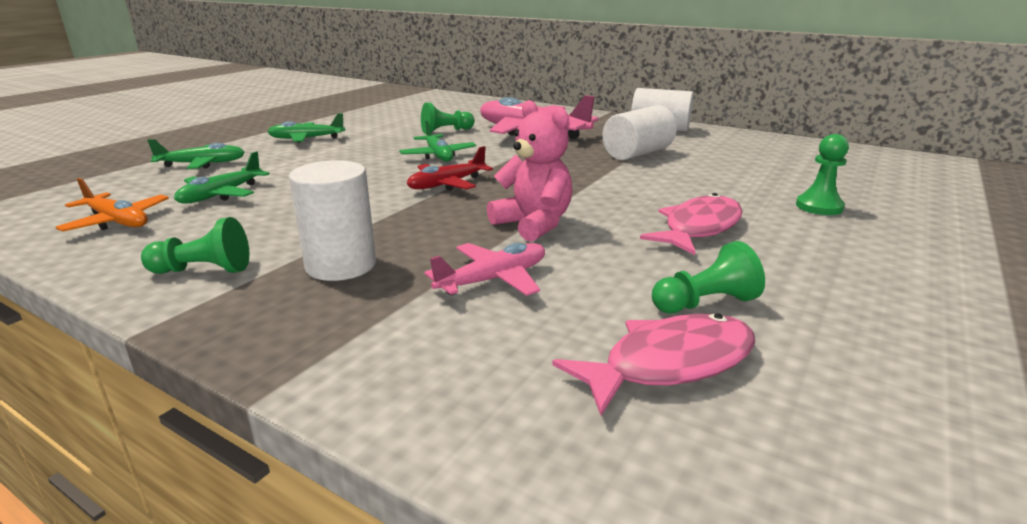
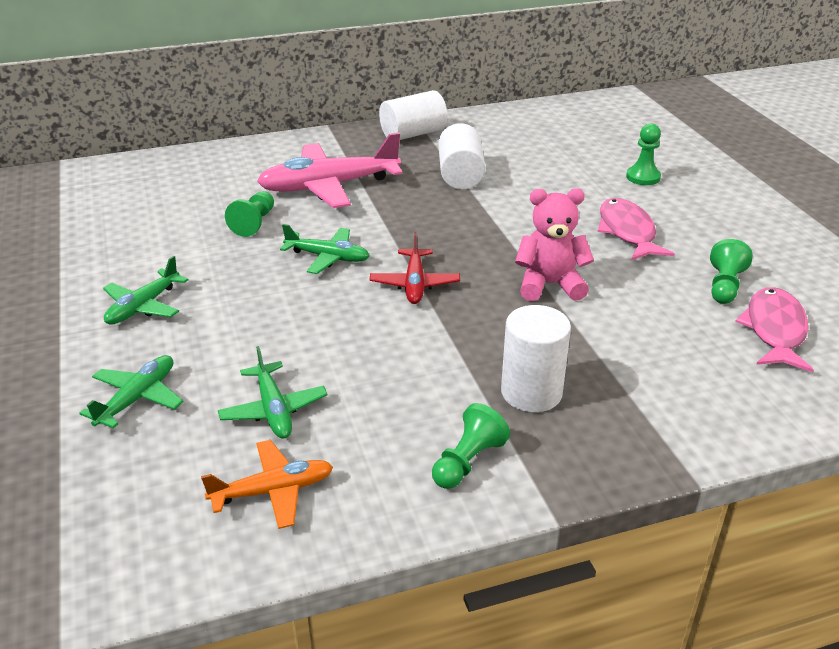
camera: 50 degrees left, 10 degrees up
pink plane [424,243,545,296] -> none

